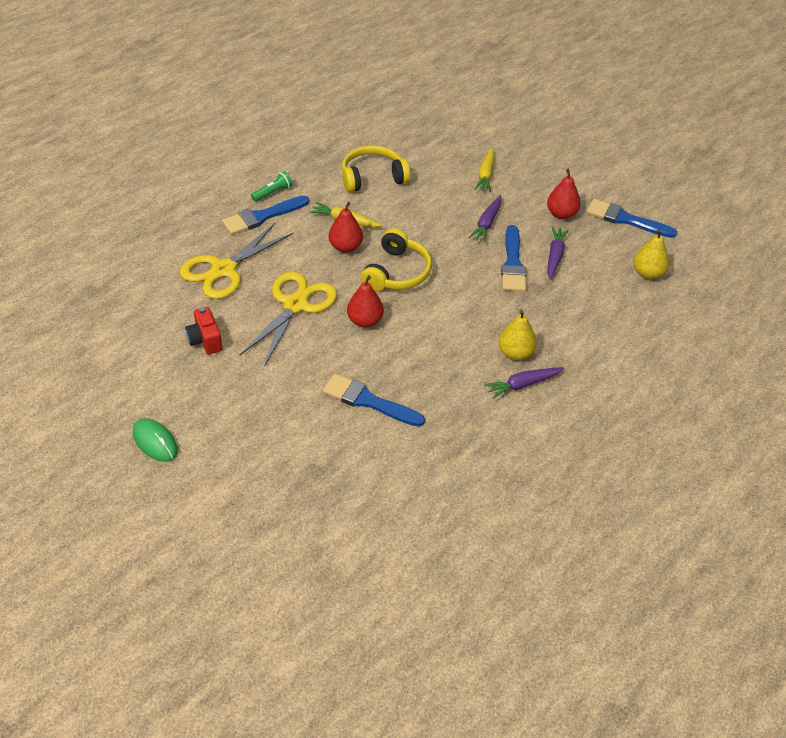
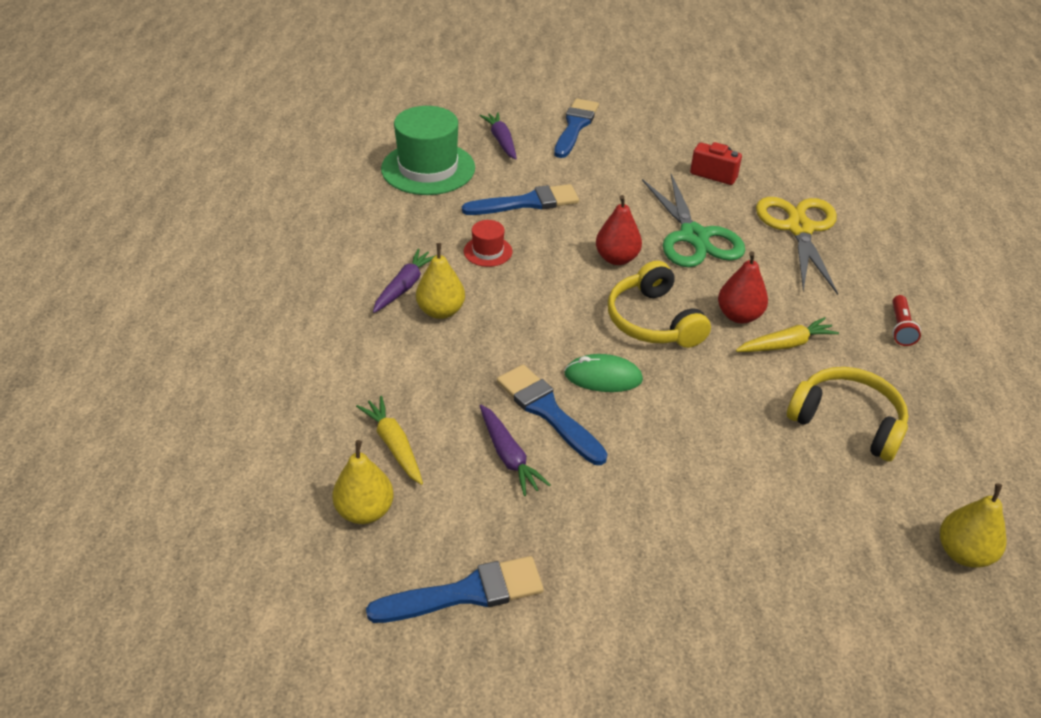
camera: 140 degrees right, 5 degrees down
green mouse [133,418,178,462] -> green mouse moved to [564,354,643,392]
blue brush [222,196,309,235] -> blue brush moved to [554,99,599,158]
yellow scissors [240,272,337,366] -> green scissors [642,174,746,267]
green flashlight [251,171,293,202] -> red flashlight [892,295,921,346]
yellow headphones [342,146,410,192] -> yellow headphones turned 90 degrees counterclockwise [787,367,908,461]
purple carrot [468,195,502,243] -> purple carrot moved to [480,112,517,160]
yellow carrot [474,147,494,192] -> yellow carrot moved to [356,396,423,485]
red pear [547,169,581,219] -> none
none -> green hat [381,106,475,195]
none -> red hat [464,220,512,267]
none -> yellow pear [940,483,1007,568]

